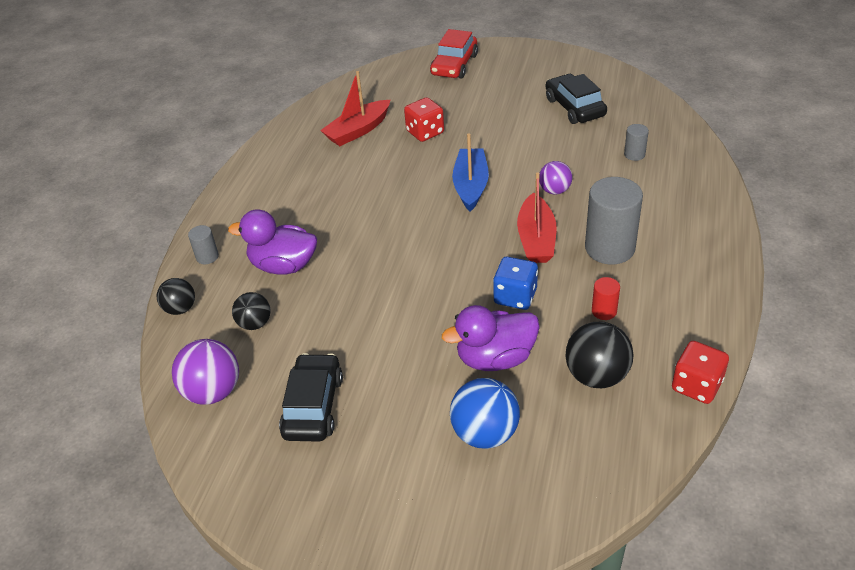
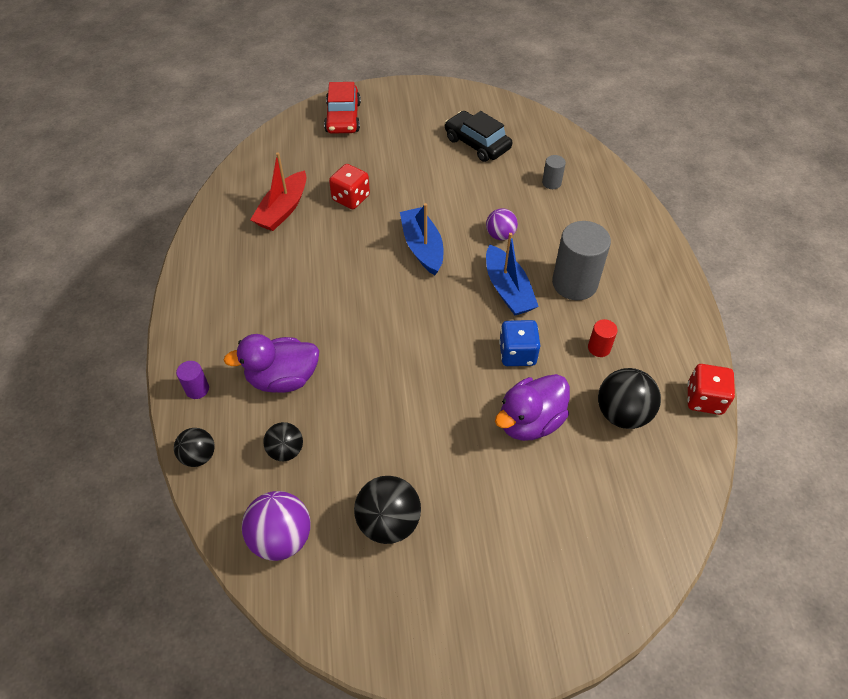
camera: 25 degrees left, 10 degrees up
grey cylinder [188,225,219,264] -> purple cylinder [176,361,209,399]
black car [279,353,343,442] -> black ball [354,476,421,544]
blue ball [450,378,520,449] -> none
red boat [517,172,557,263] -> blue boat [486,233,539,315]

